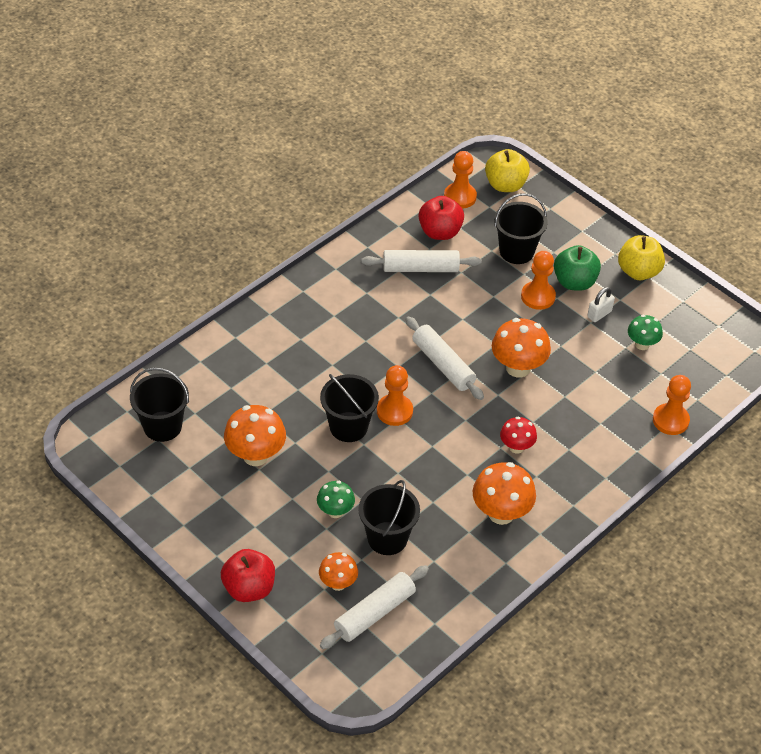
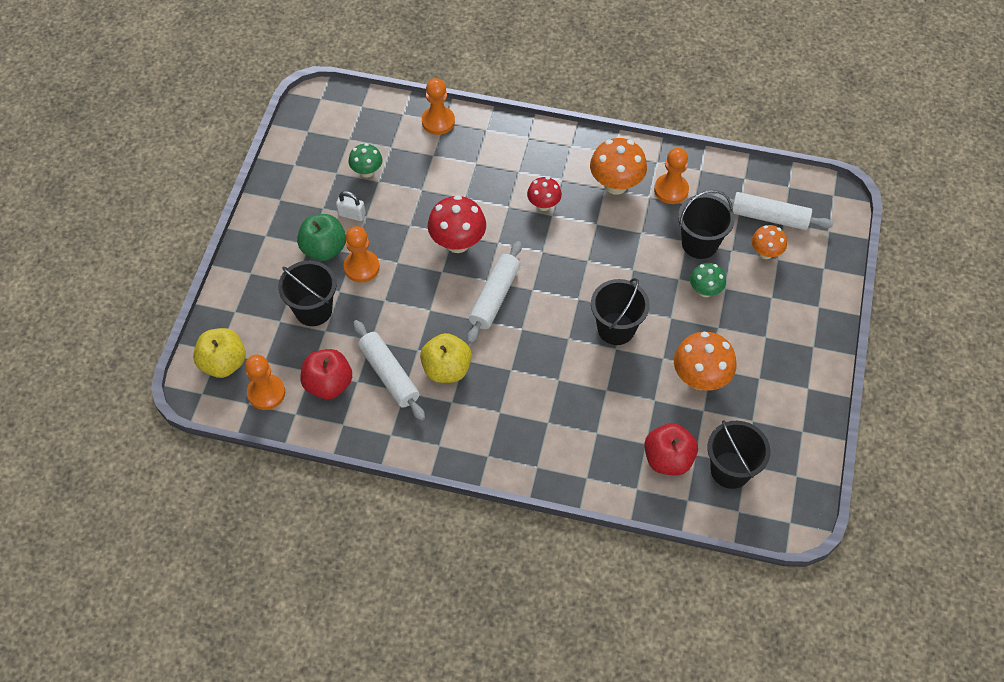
camera: 120 degrees left, 10 degrees up
red apple [221,549,275,602] -> red apple moved to [644,423,698,475]
orange pawn [377,365,413,426] -> orange pawn moved to [654,148,689,204]
orange mushroom [492,318,551,378] -> red mushroom [428,195,486,253]
yellow apple [618,235,665,280] -> yellow apple moved to [420,333,472,383]

